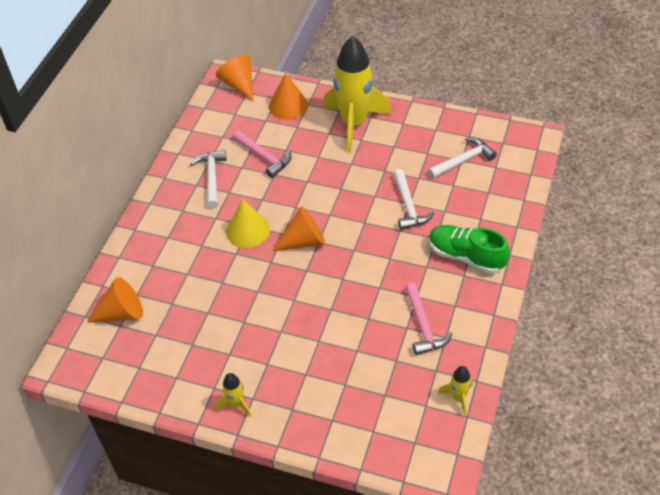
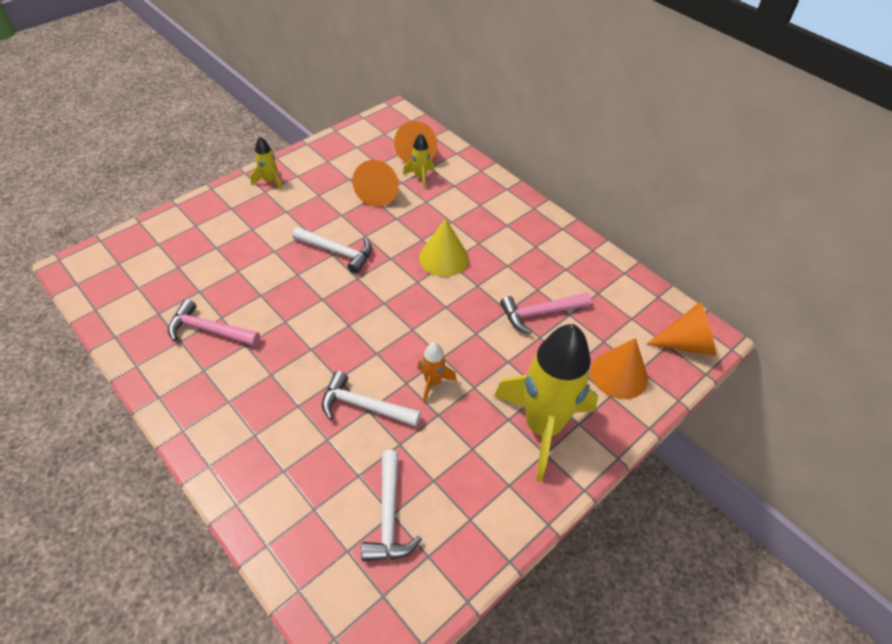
camera: 115 degrees right, 0 degrees up
white hammer [191,150,227,208] -> white hammer moved to [292,227,372,274]
orange cone [273,206,325,251] -> orange cone moved to [352,160,399,207]
green shoe [429,225,510,274] -> none
yellow rocket [438,366,473,416] -> yellow rocket moved to [403,133,434,189]
none -> orange rocket [417,342,457,402]

